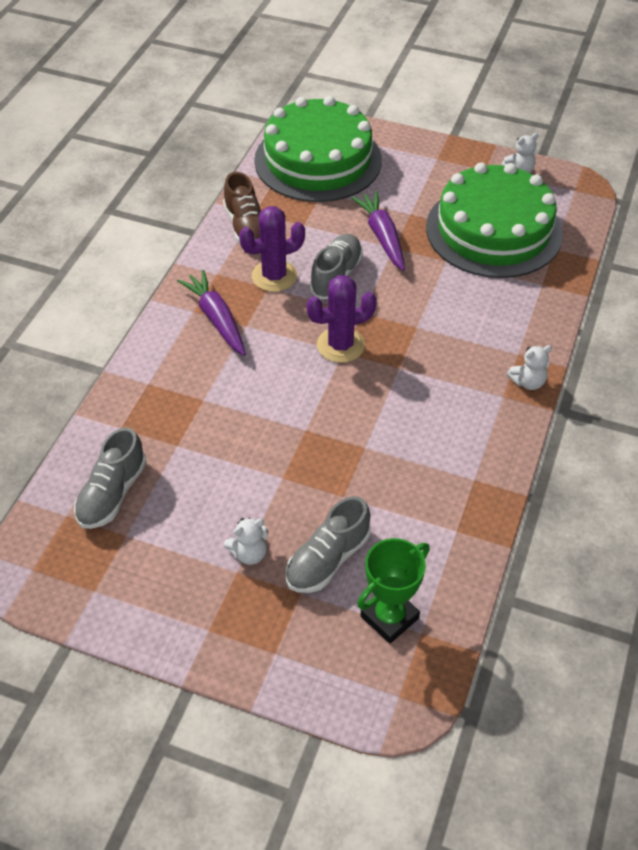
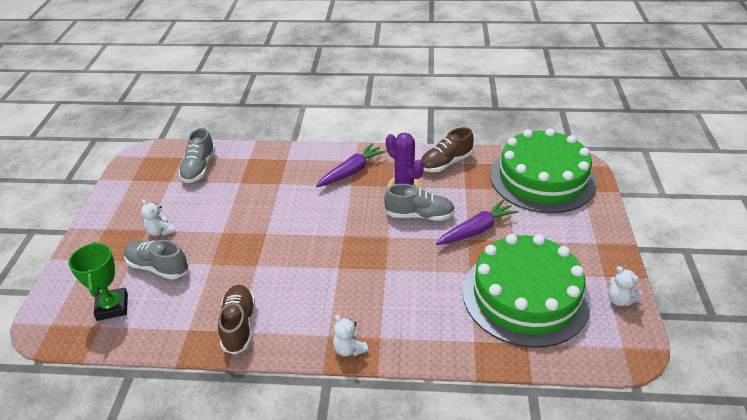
camera: 75 degrees right, 10 degrees down
grey shoe [74,427,146,529] -> grey shoe turned 90 degrees counterclockwise [179,128,216,183]
purple cactus [307,275,377,363] -> none
green trophy [357,538,430,644] -> green trophy turned 45 degrees clockwise [68,242,128,321]
none -> brown shoe [218,285,255,355]

